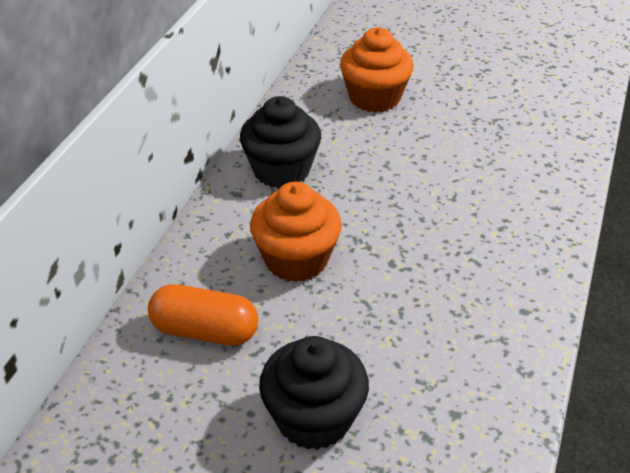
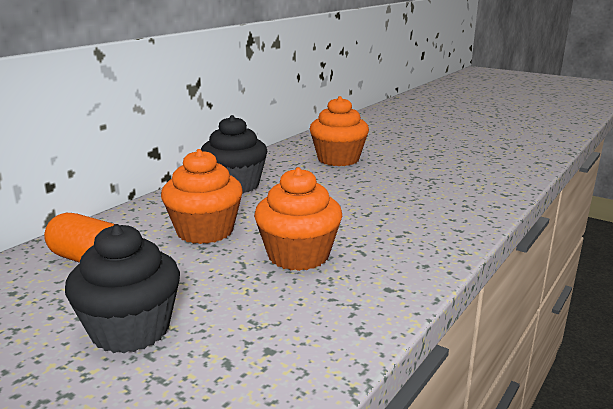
camera: 15 degrees right, 20 degrees down
none -> orange cupcake [254,167,342,271]

